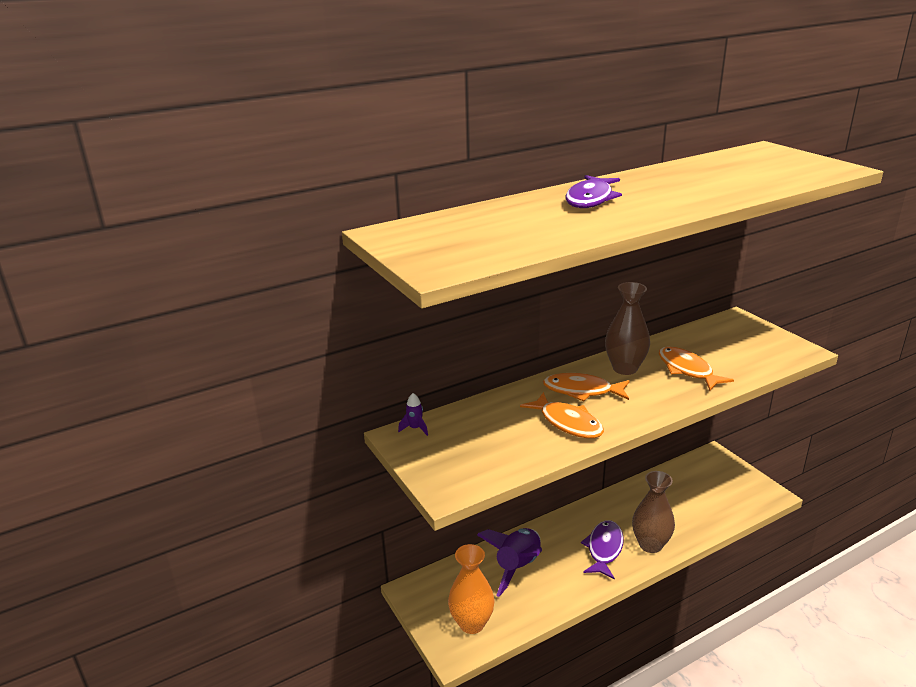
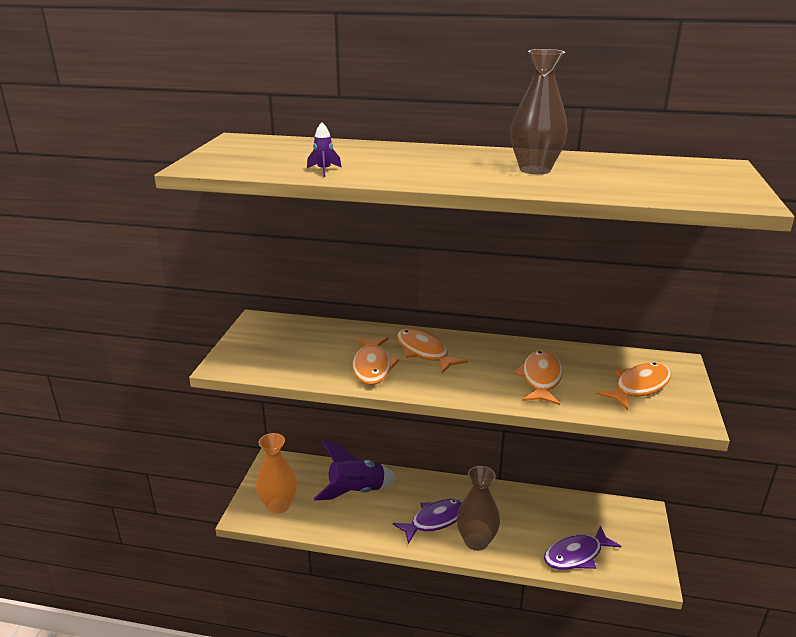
camera: 40 degrees right, 0 degrees up
purple rocket [398,393,428,436] -> purple rocket moved to [307,122,342,177]
purple fish [566,175,622,208] -> purple fish moved to [544,525,621,570]
brown vase [605,282,650,375] -> brown vase moved to [511,49,568,175]
none -> orange fish [597,363,671,410]

